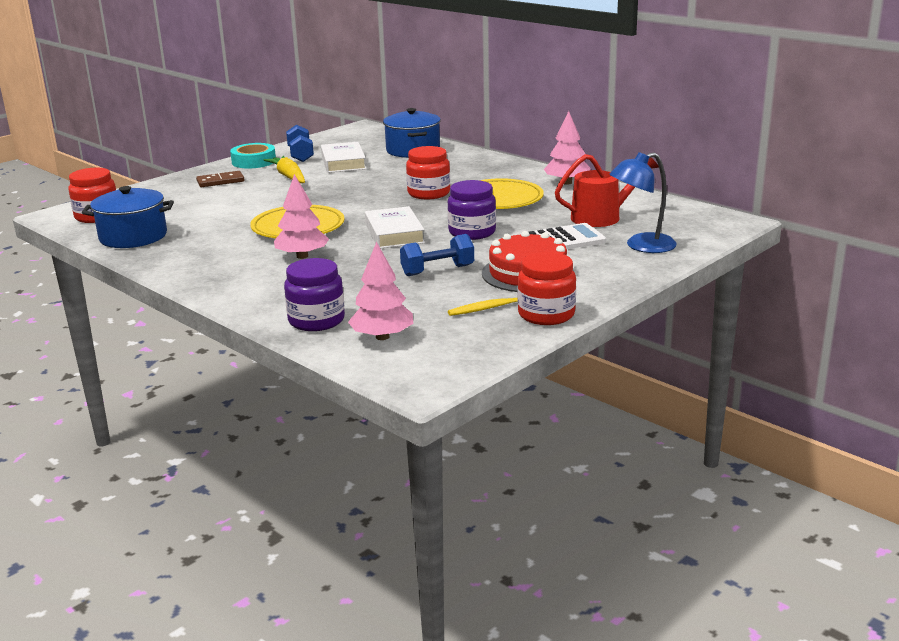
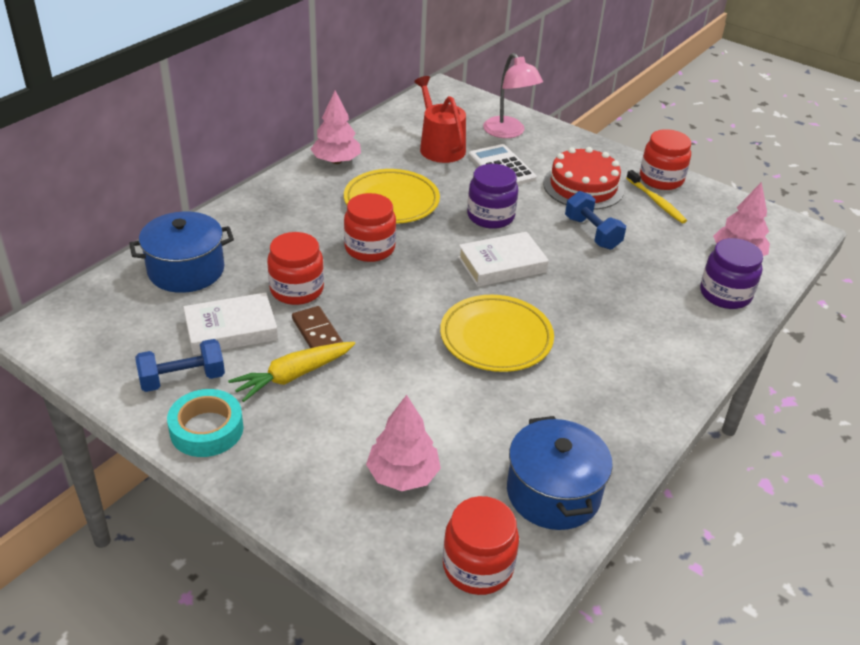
camera: 100 degrees left, 15 degrees up
brown domino [196,171,244,187] -> brown domino moved to [292,306,343,348]
pink tree [274,174,329,259] -> pink tree moved to [366,395,441,491]
blue lamp [610,152,677,253] -> pink lamp [483,53,543,138]
none -> red jar [267,232,324,305]

